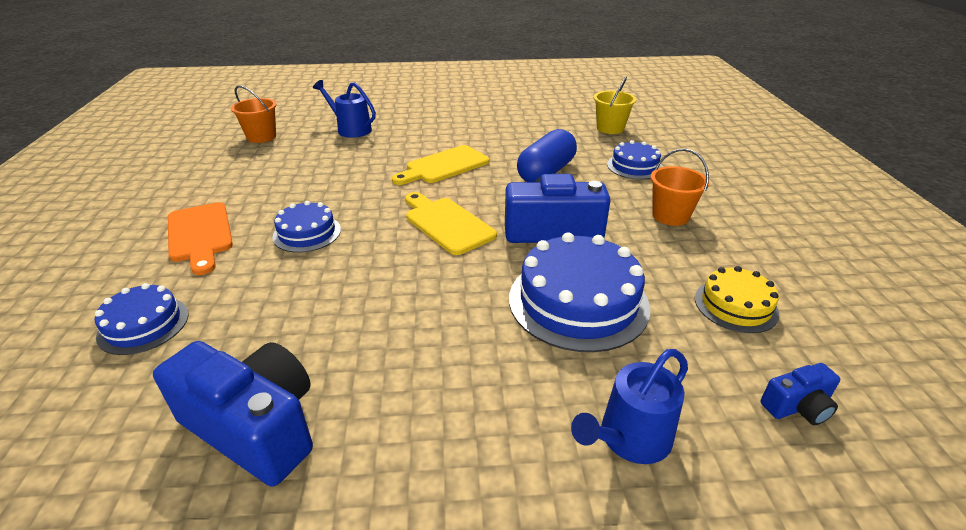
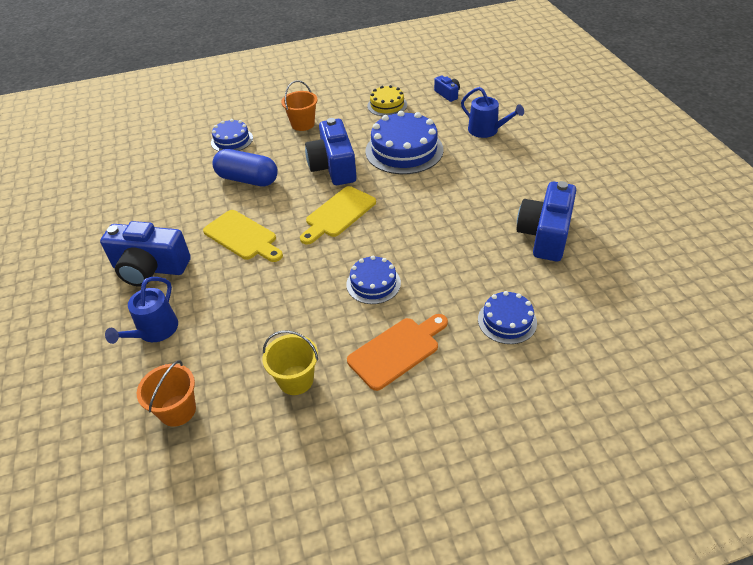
camera: 100 degrees left, 10 degrees up
yellow bucket [594,77,636,134] -> yellow bucket moved to [263,330,318,395]
none -> blue camera [100,221,191,286]

